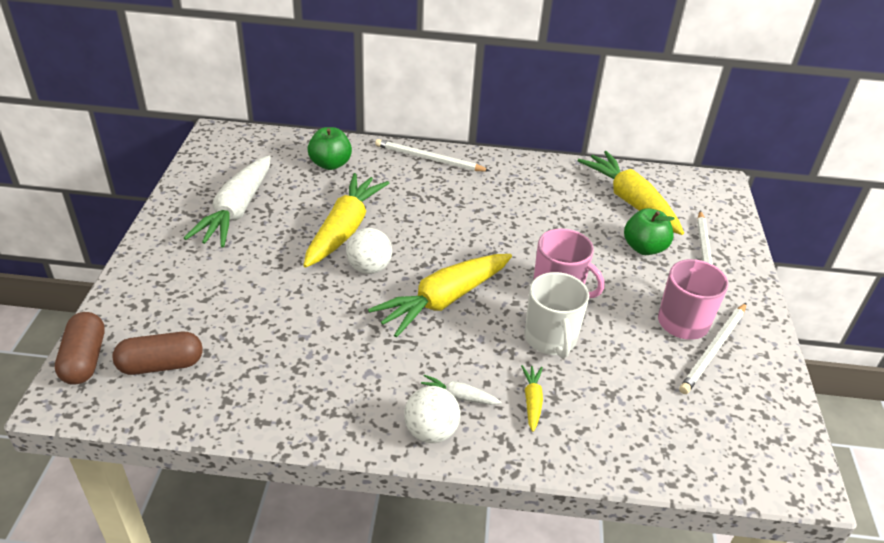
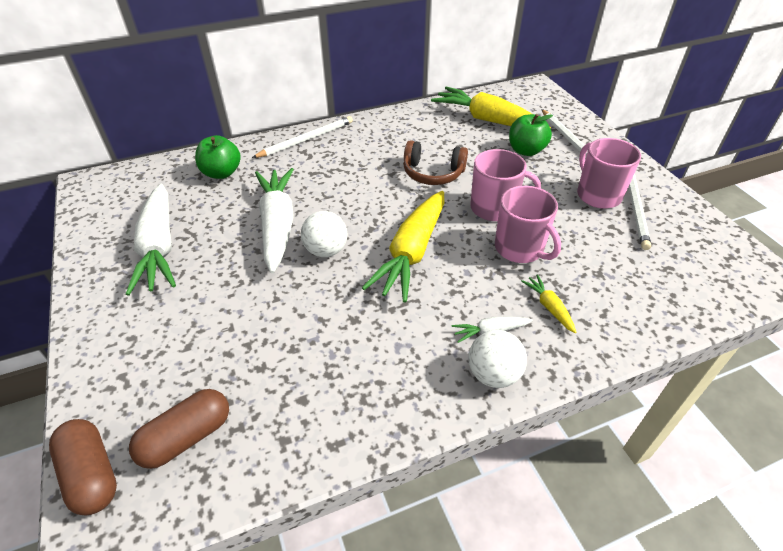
camera: 25 degrees left, 5 degrees up
yellow carrot [303,173,389,268] -> white carrot [255,168,294,273]
white pencil [375,139,490,172] -> white pencil turned 150 degrees clockwise [252,116,353,158]
white mug [524,272,589,358] -> pink mug [495,186,561,263]
none -> brown headphones [403,140,468,185]

